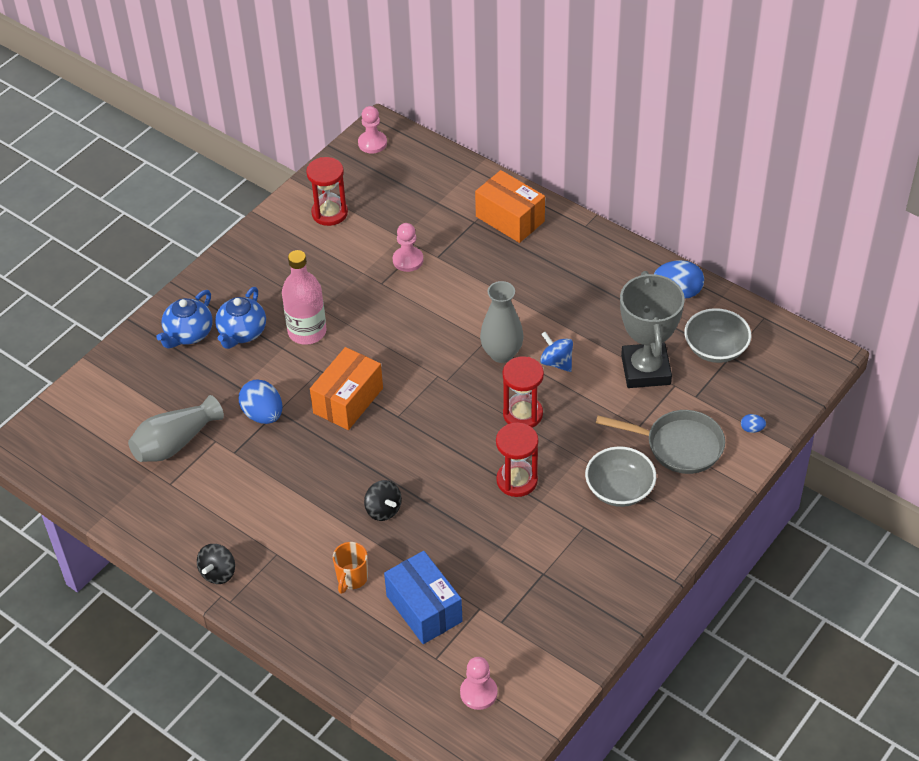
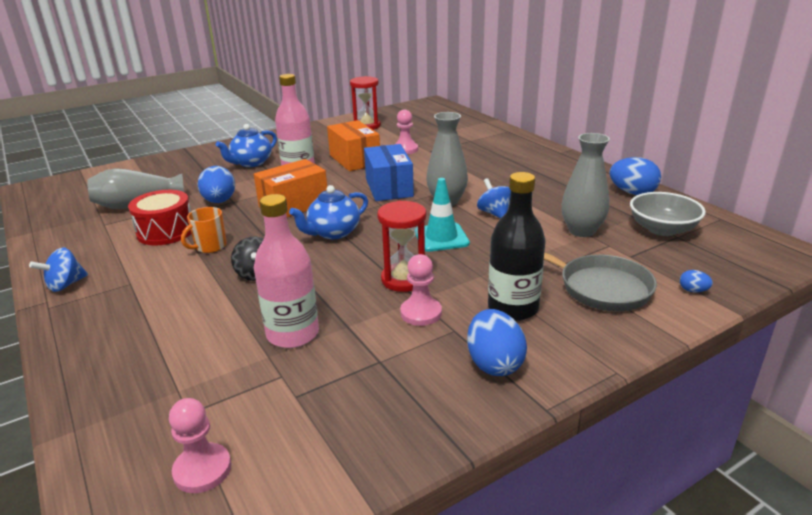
camera: 20 degrees right, 20 degrees down
blue teapot [156,290,213,348] -> blue teapot moved to [289,185,368,239]
black spinning top [197,544,235,584] -> blue spinning top [29,247,88,292]
orange mug [333,542,368,594] -> orange mug moved to [181,207,227,253]
pink pawn [358,106,387,153] -> pink pawn moved to [400,254,442,326]
blue box [384,551,463,644] -> blue box moved to [364,144,414,201]
orange box [475,170,545,243] -> orange box moved to [327,120,380,171]
red hourglass [503,356,544,428] -> turquoise traffic cone [416,178,470,252]
grey bowl [585,446,656,507] -> black bottle [488,172,546,321]
grey trophy [620,271,685,388] -> grey vase [562,133,610,237]
none -> red drum [128,190,191,245]
none -> pink bottle [254,194,319,348]
none -> blue egg [467,309,527,376]

